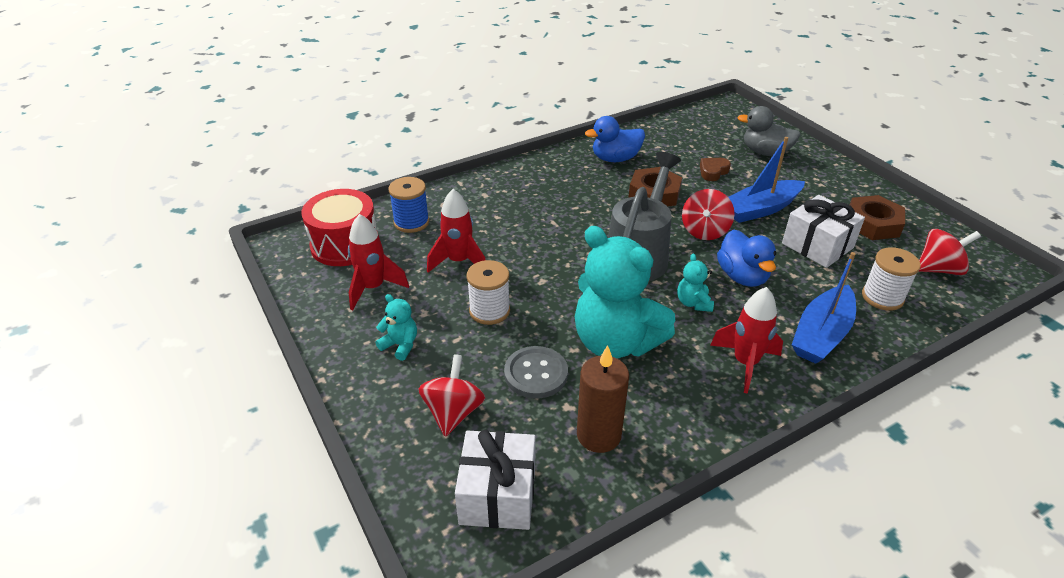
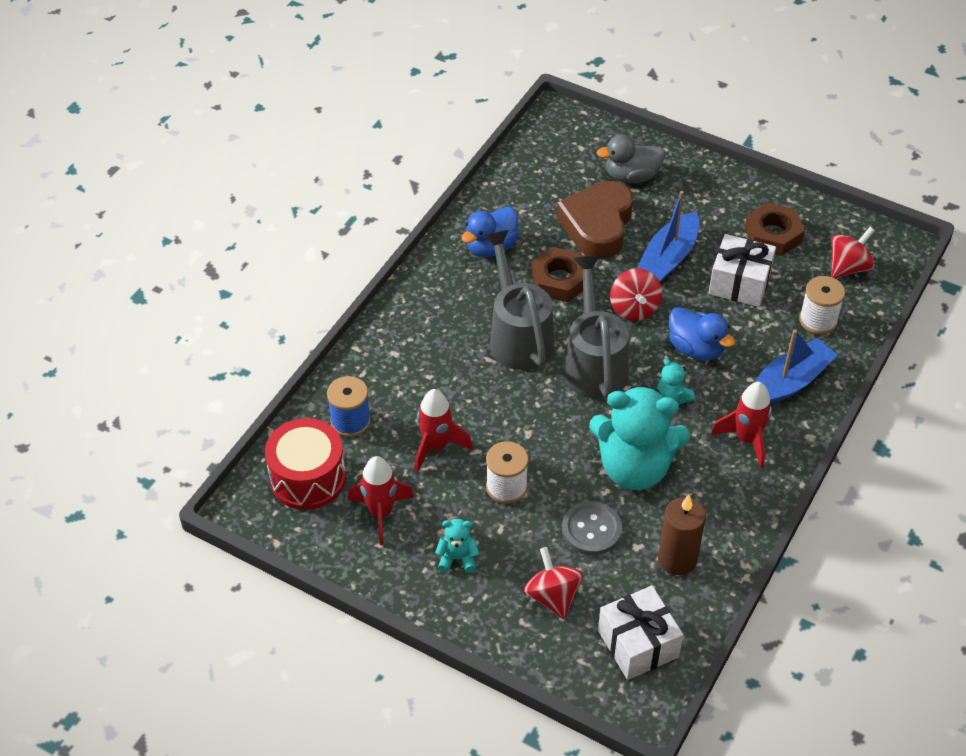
camera: 30 degrees left, 10 degrees up
brown heart [700,158,731,181] -> brown heart [556,181,633,259], size x2.30
blue boat [792,252,856,364] -> blue boat turned 135 degrees counterclockwise [755,329,838,405]
none -> grey watering can [483,230,554,370]

